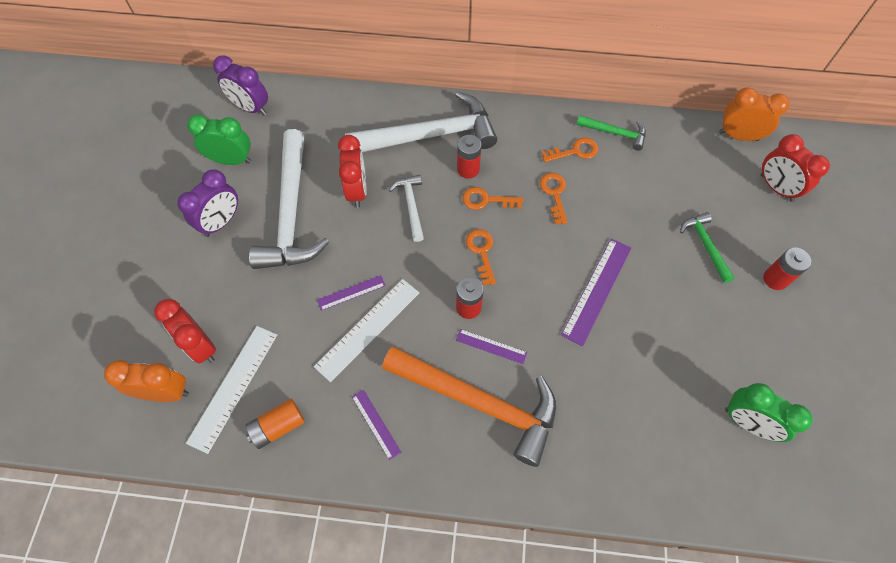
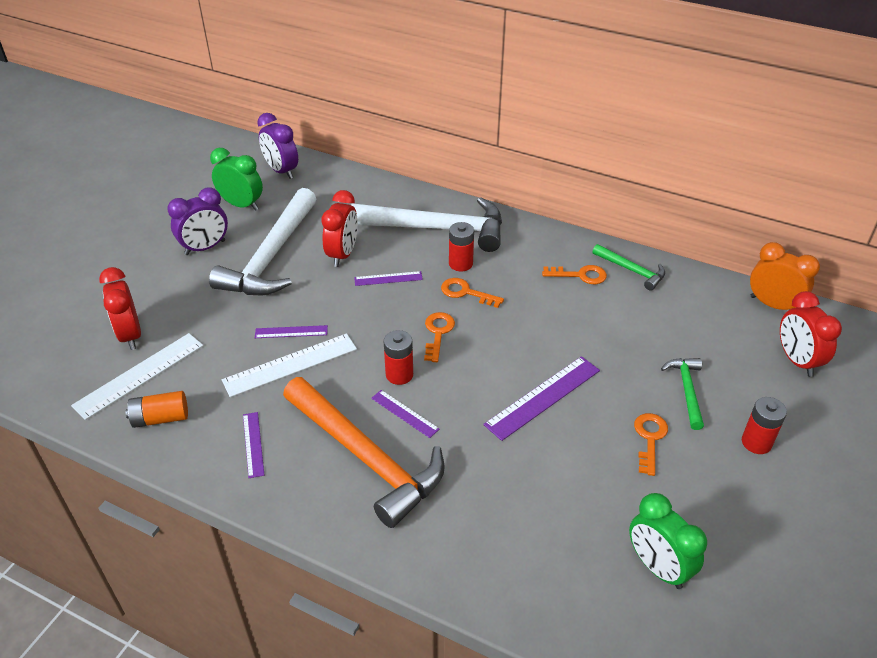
camera: 20 degrees right, 20 degrees down
orange clock [104,360,189,402] -> none
white hammer [389,174,424,242] -> purple ruler [354,271,423,286]
orange key [540,173,568,224] -> orange key moved to [634,413,668,476]

